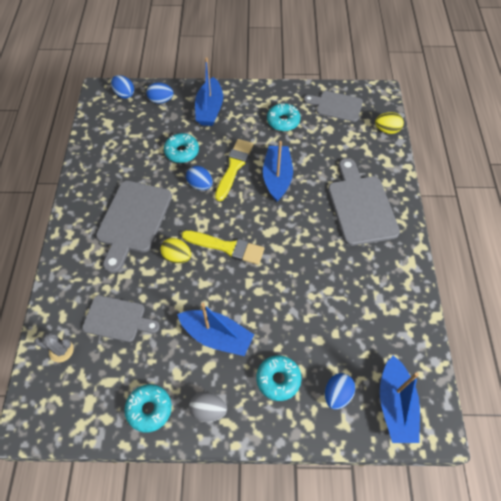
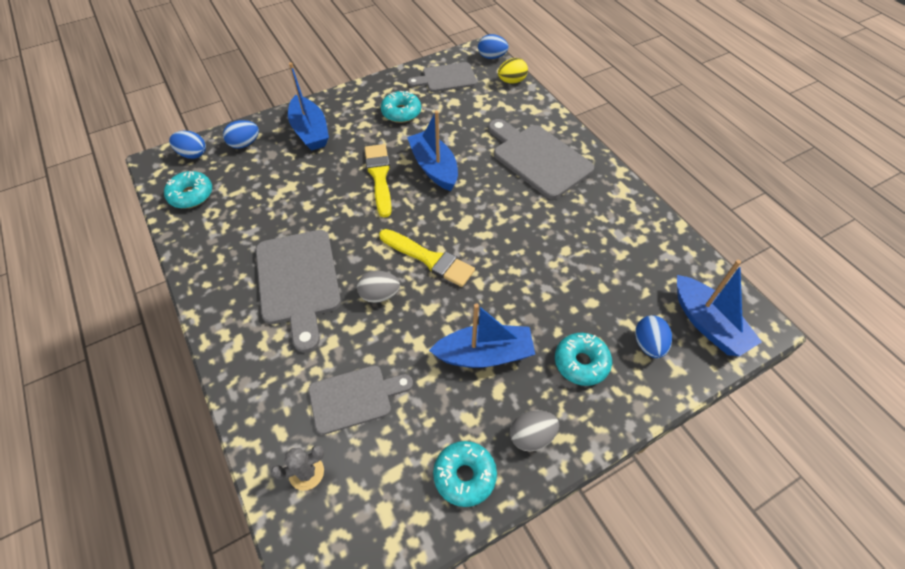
camera: 30 degrees left, 5 degrees down
yellow egg [160,238,191,263] -> grey egg [357,270,400,303]
turquoise donut [164,133,199,163] -> turquoise donut moved to [164,171,212,209]
yellow brush [182,230,264,265] -> yellow brush turned 45 degrees clockwise [379,229,475,287]
blue egg [186,166,213,190] -> blue egg moved to [478,34,508,59]

